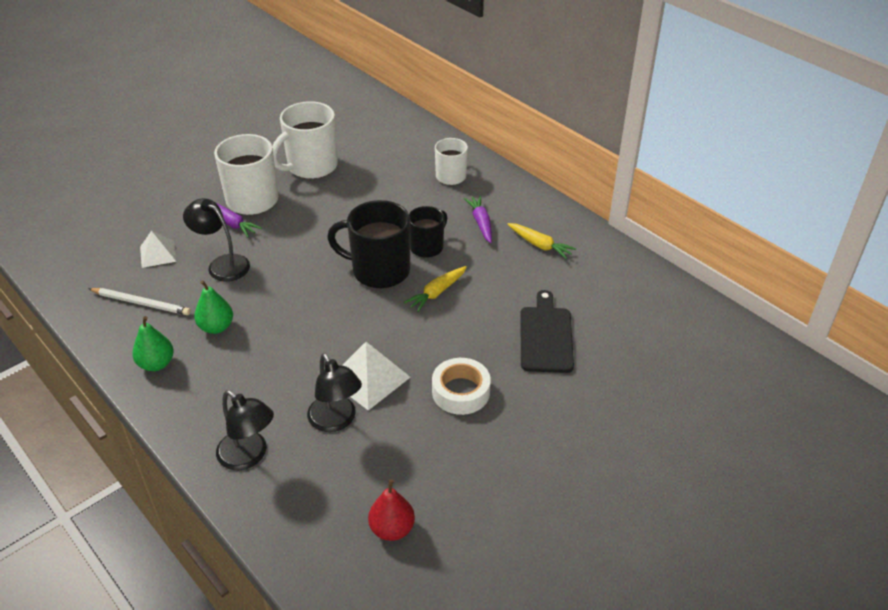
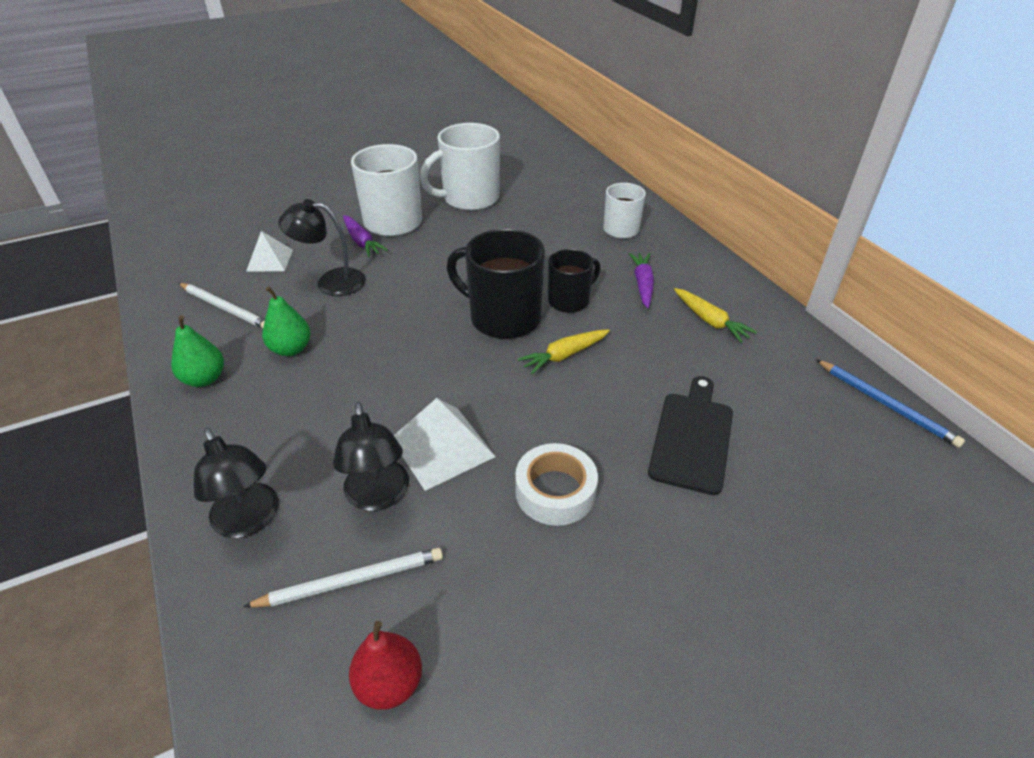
camera: 15 degrees right, 0 degrees up
black lamp [183,198,250,281] -> black lamp turned 45 degrees counterclockwise [278,199,366,296]
none -> white pencil [243,548,443,608]
none -> blue pencil [816,359,965,448]

